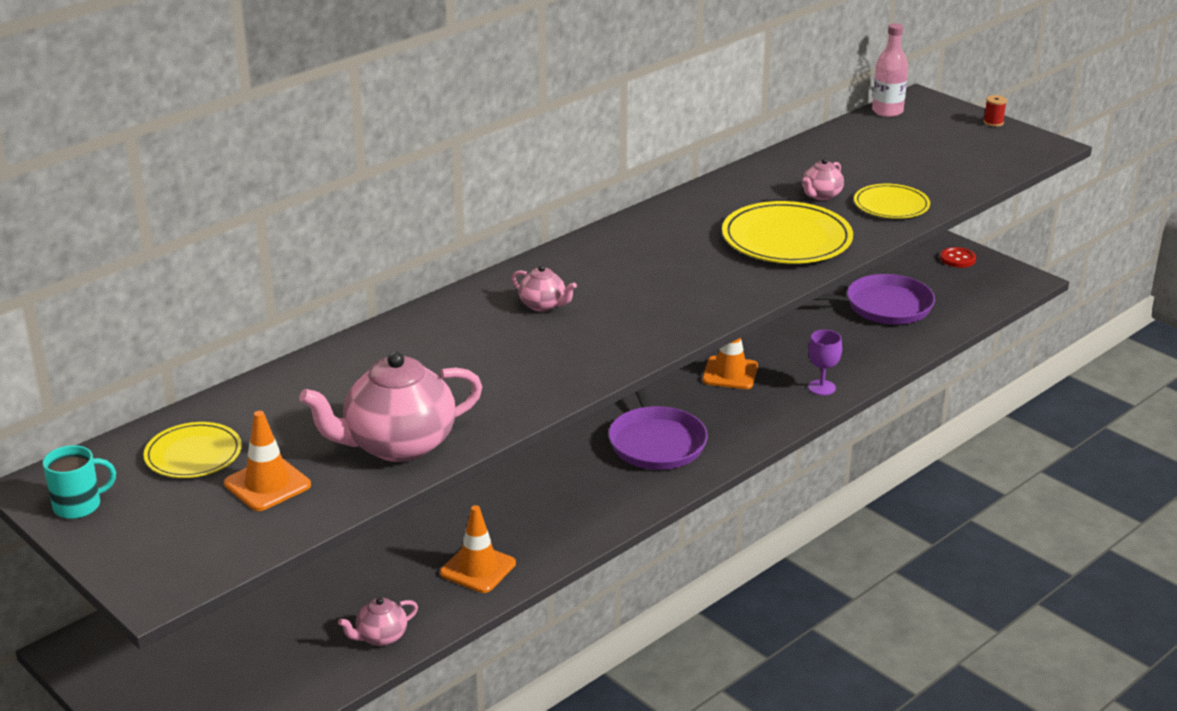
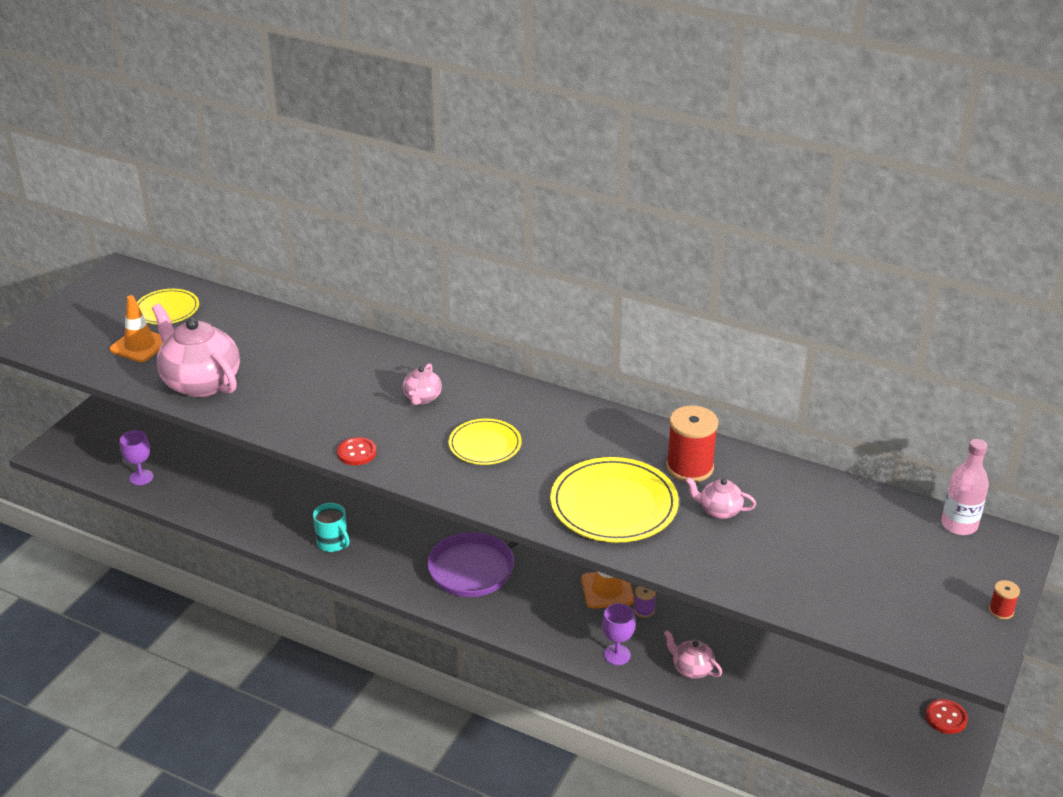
camera: 70 degrees right, 5 degrees up
turquoise mug [43,445,116,519] -> turquoise mug moved to [313,503,350,552]
pink teapot [338,597,418,646] -> pink teapot moved to [664,630,722,679]
orange traffic cone [440,505,516,593] -> none
purple pan [814,274,935,324] -> none
yellow plate [854,184,930,219] -> yellow plate moved to [449,418,522,465]
none -> purple goblet [120,430,153,485]
none -> red button [337,437,376,465]
none -> purple spool [634,586,656,618]
none -> red spool [666,405,718,482]

